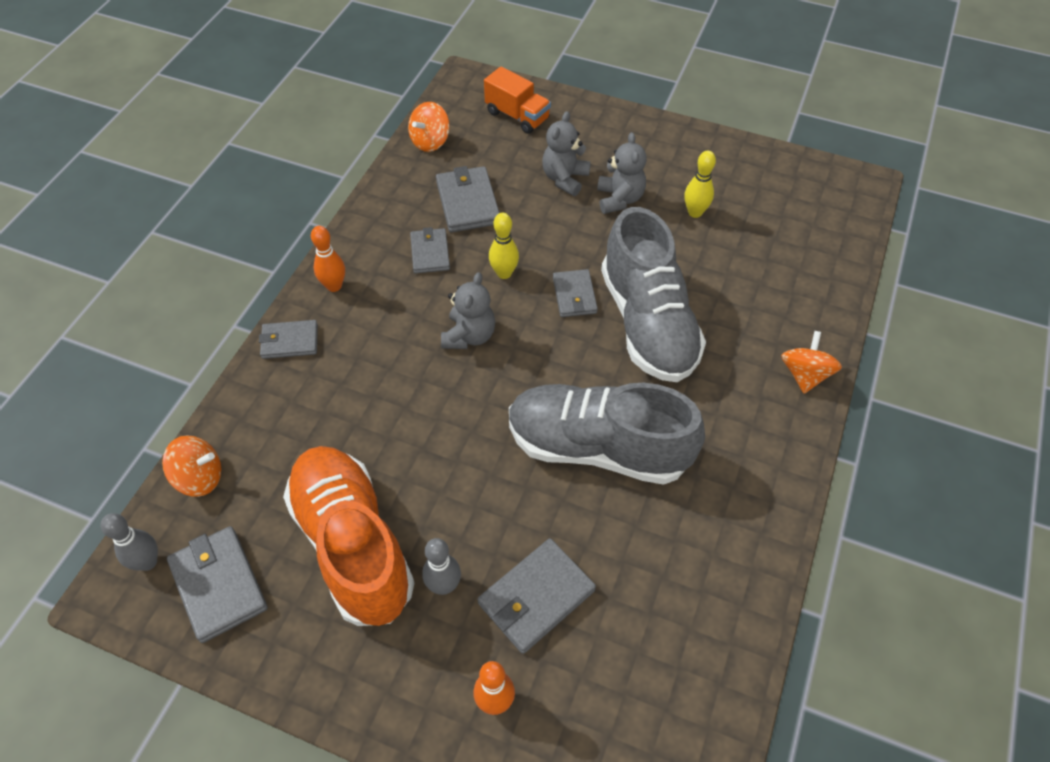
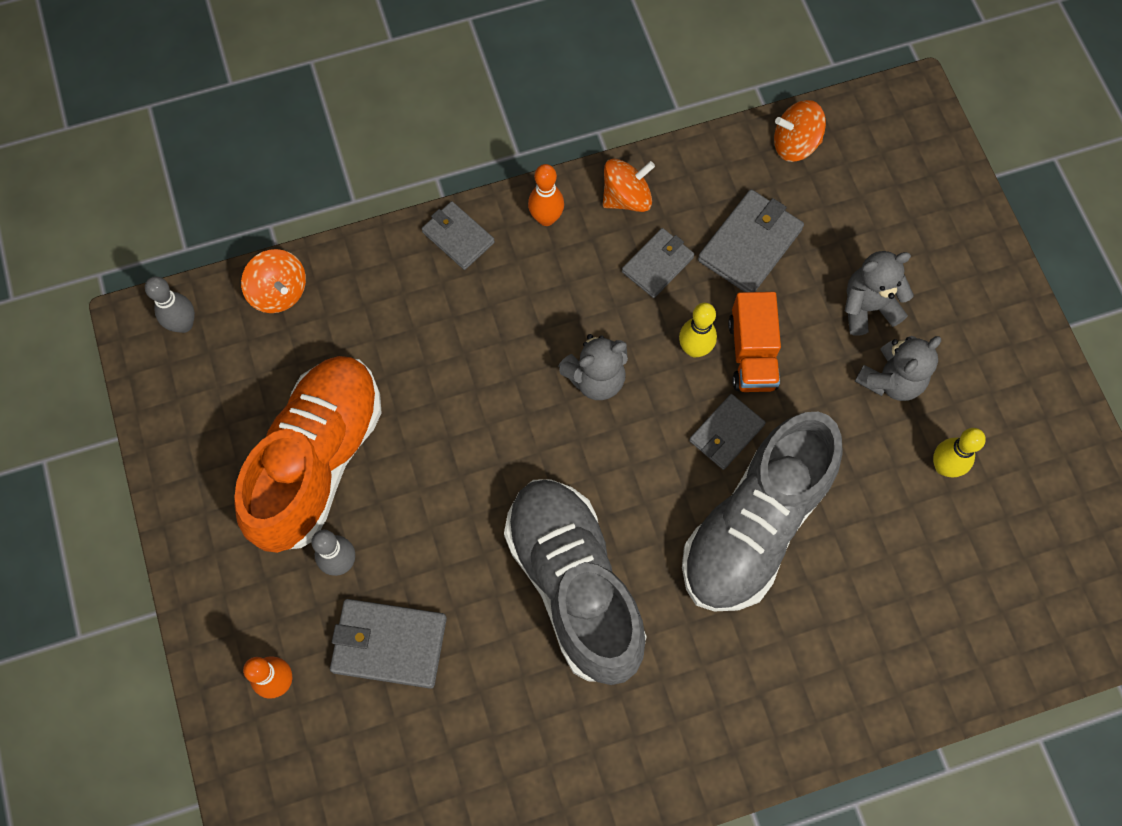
camera: 50 degrees right, 15 degrees up
grey wallet [167,526,268,643] -> none
orange truck [484,67,551,134] -> orange truck moved to [728,292,781,392]
orange spinning top [781,331,842,394] -> orange spinning top moved to [603,159,655,212]

